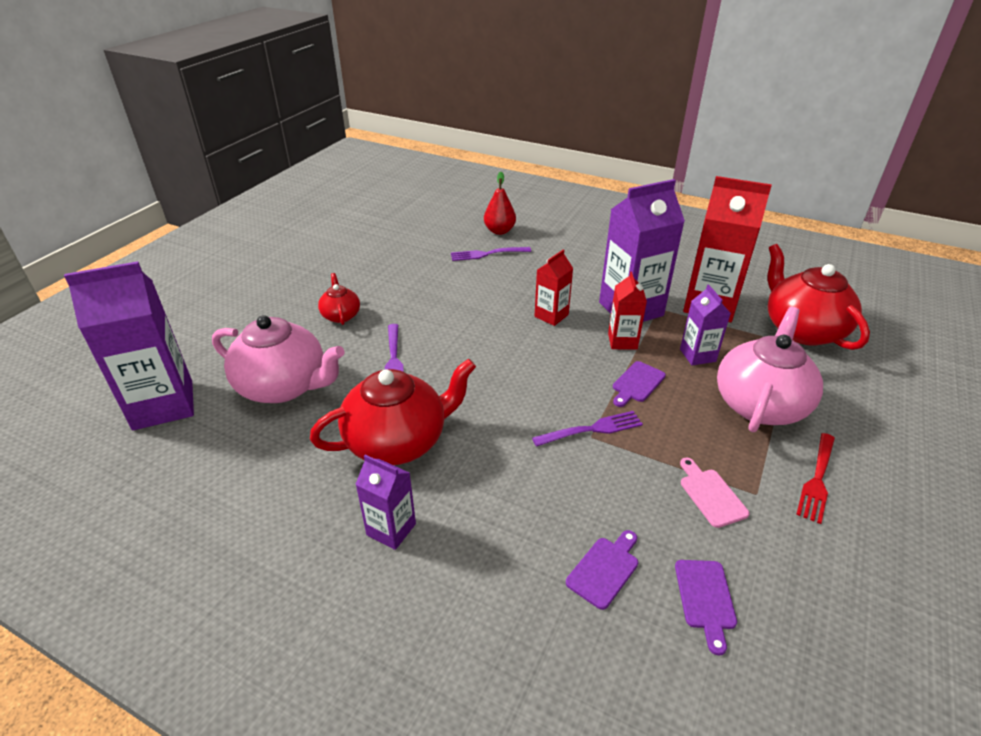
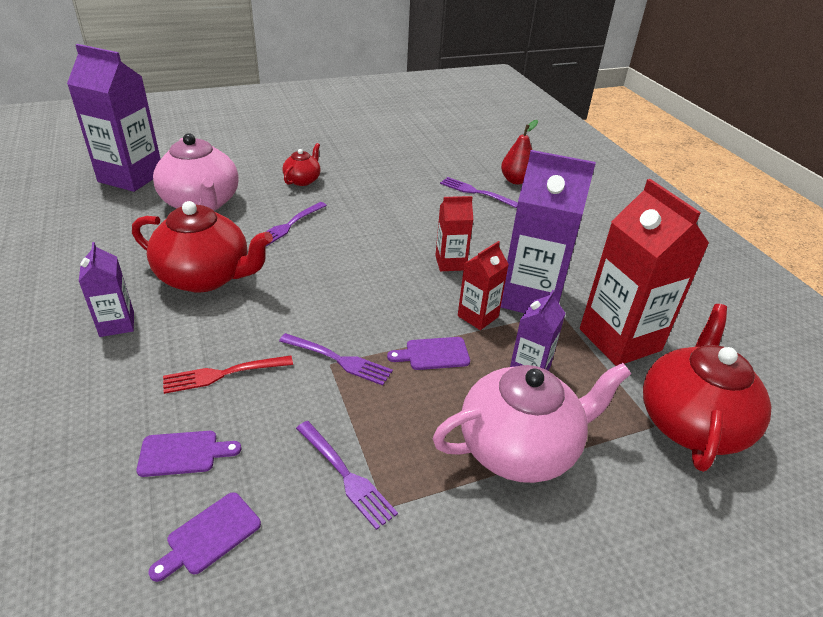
camera: 40 degrees right, 0 degrees up
pink cutting board [680,457,750,528] -> purple fork [296,421,398,530]
red fork [796,433,835,524] -> red fork moved to [163,355,293,394]

